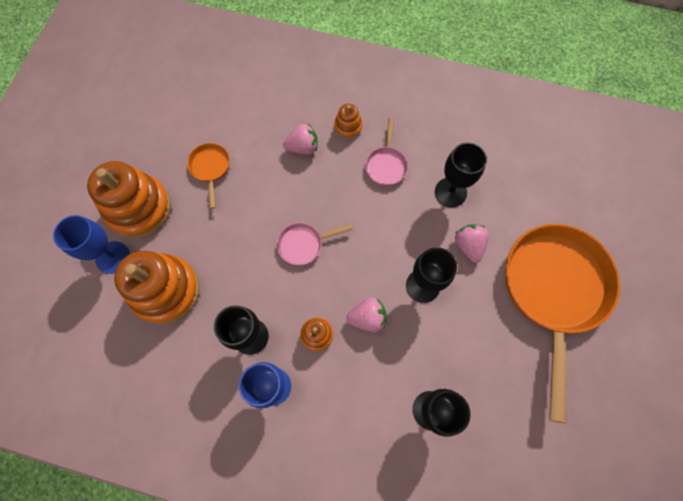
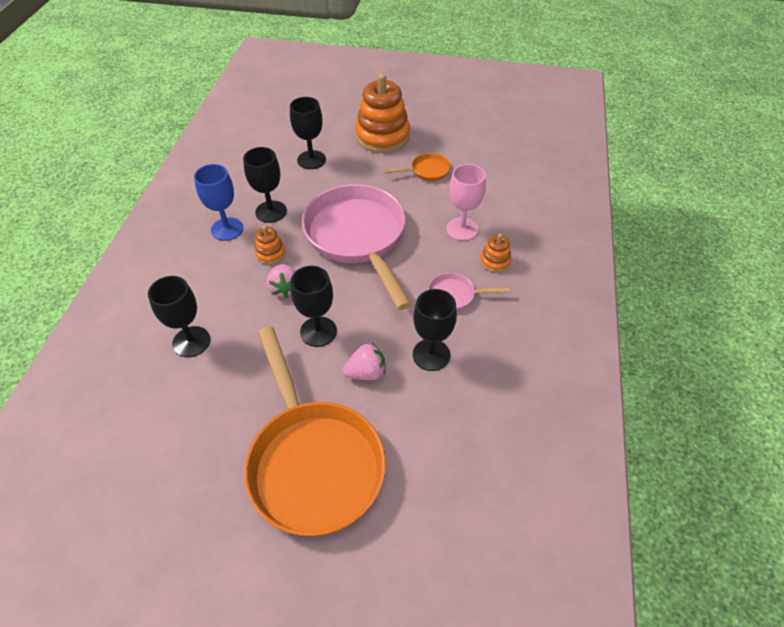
camera: 85 degrees right, 20 degrees down
blue goblet [53,215,130,274] -> none
orange stacking toy [114,251,200,324] -> black goblet [290,97,326,169]
pink pan [277,222,353,265] -> pink pan [302,184,412,310], size x2.39
pink strawberry [283,124,318,155] -> pink goblet [446,164,486,241]
orange pan [505,224,620,424] -> orange pan turned 60 degrees clockwise [244,327,386,536]

